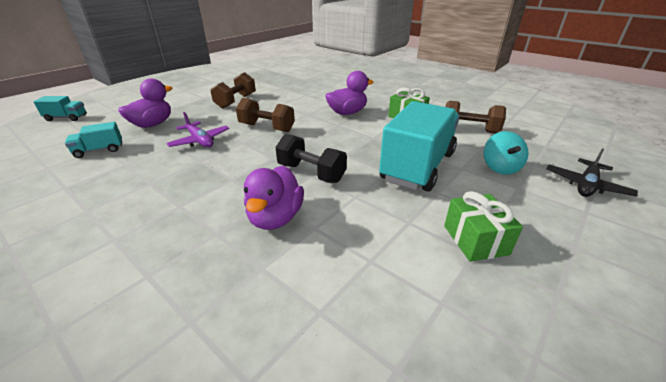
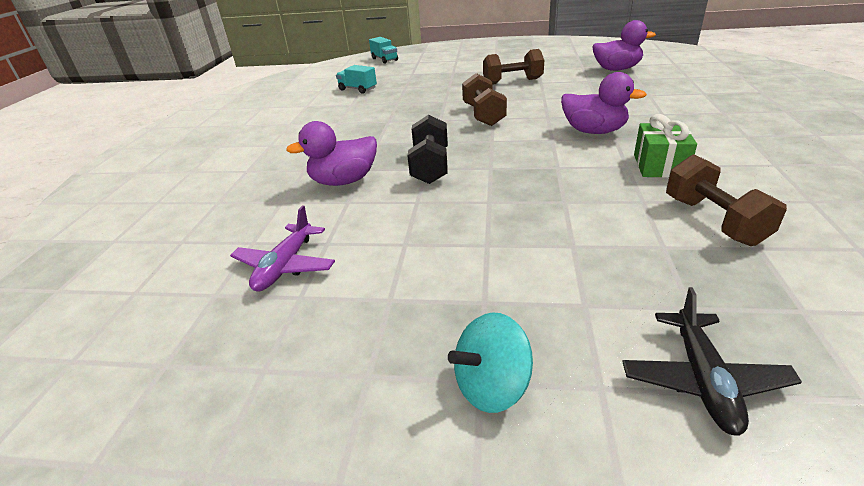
camera: 60 degrees right, 0 degrees up
purple duck [118,78,172,128] -> purple duck moved to [592,20,656,71]
purple plane [166,112,230,147] -> purple plane moved to [230,205,335,292]
turquoise truck [379,101,460,191] -> none
green gift [444,191,523,262] -> none
turquoise spinning top [484,131,528,175] -> turquoise spinning top moved to [448,312,533,413]
black plane [547,148,638,197] -> black plane turned 90 degrees counterclockwise [622,287,802,436]

